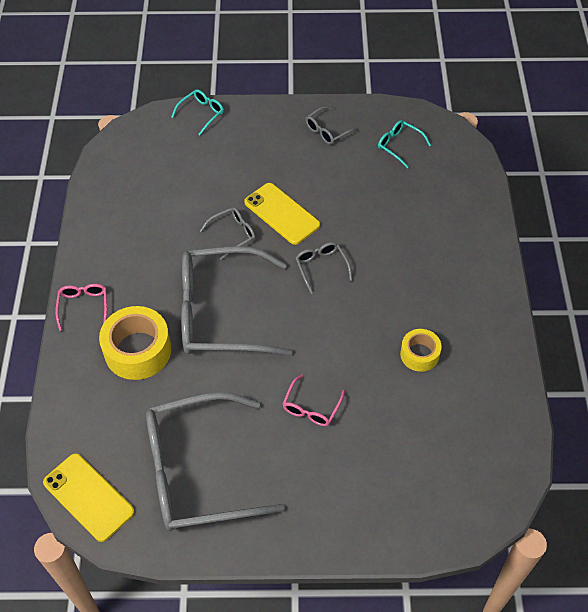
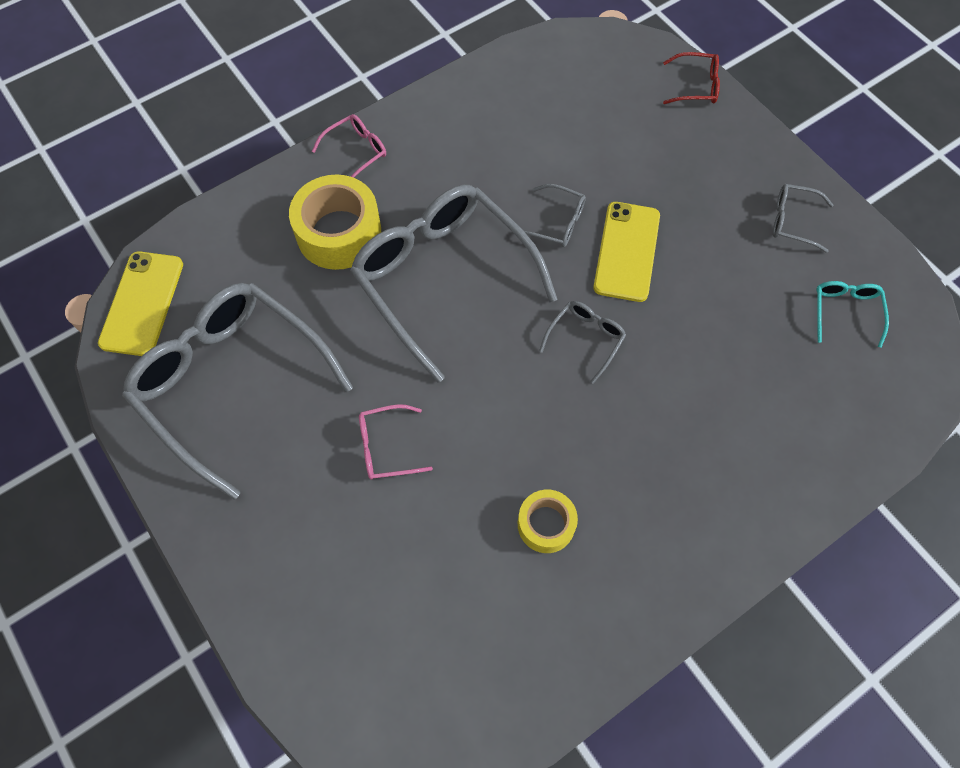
camera: 55 degrees right, 10 degrees up
turquoise glasses [171,89,224,136] -> red glasses [663,52,720,104]

